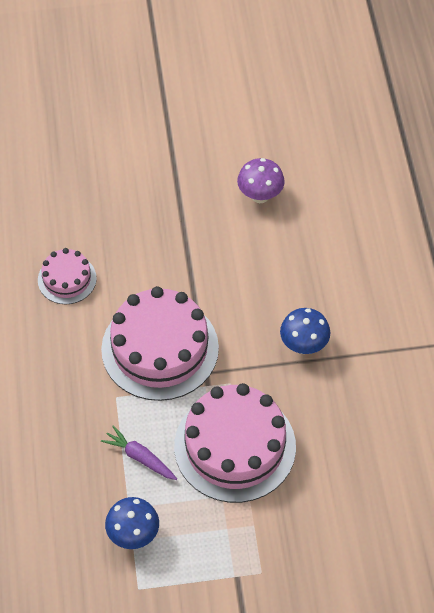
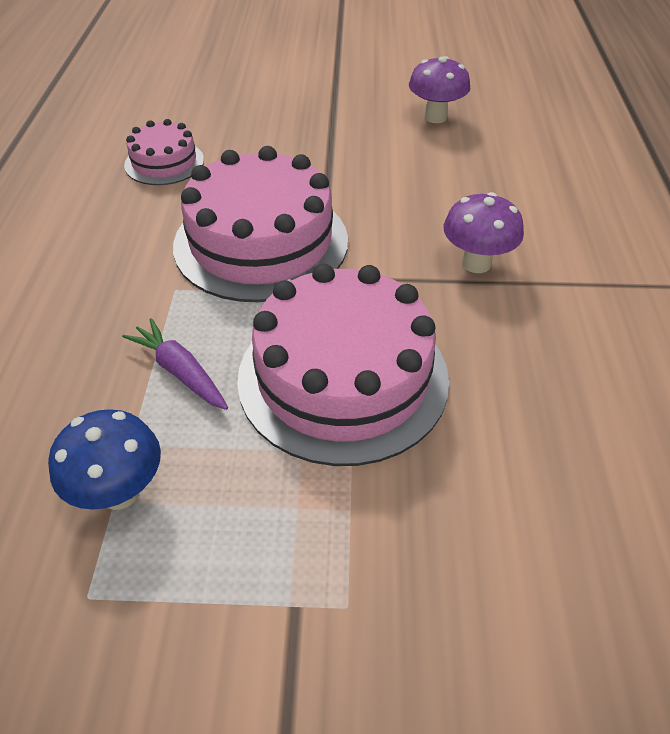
camera: 10 degrees right, 10 degrees down
blue mushroom [280,308,330,354] -> purple mushroom [444,192,524,273]

